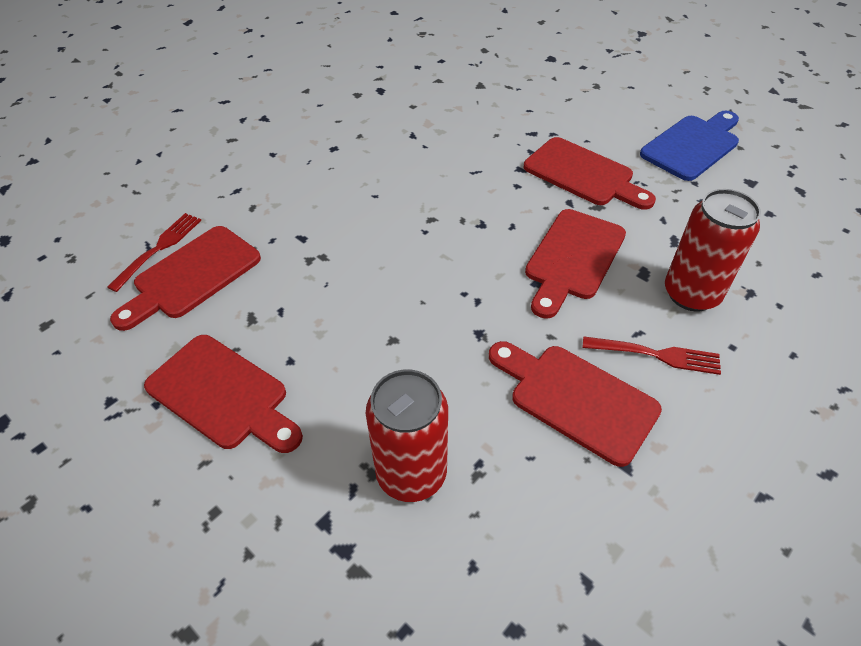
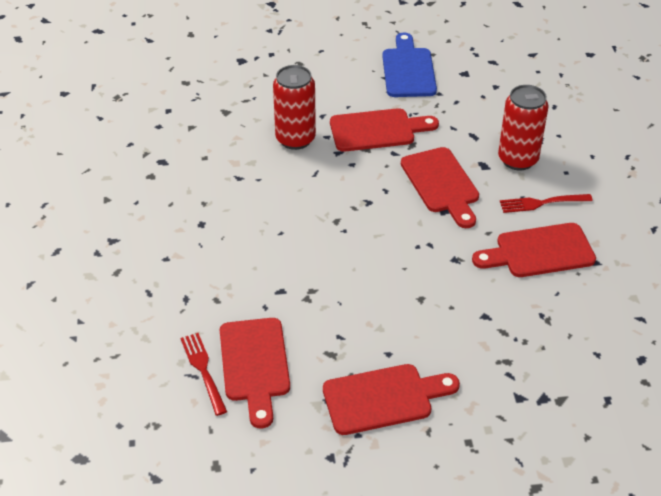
camera: 50 degrees left, 5 degrees down
red can [366,369,448,502] -> red can moved to [273,65,316,150]
red fork [583,336,721,375] -> red fork turned 150 degrees counterclockwise [500,194,593,213]

